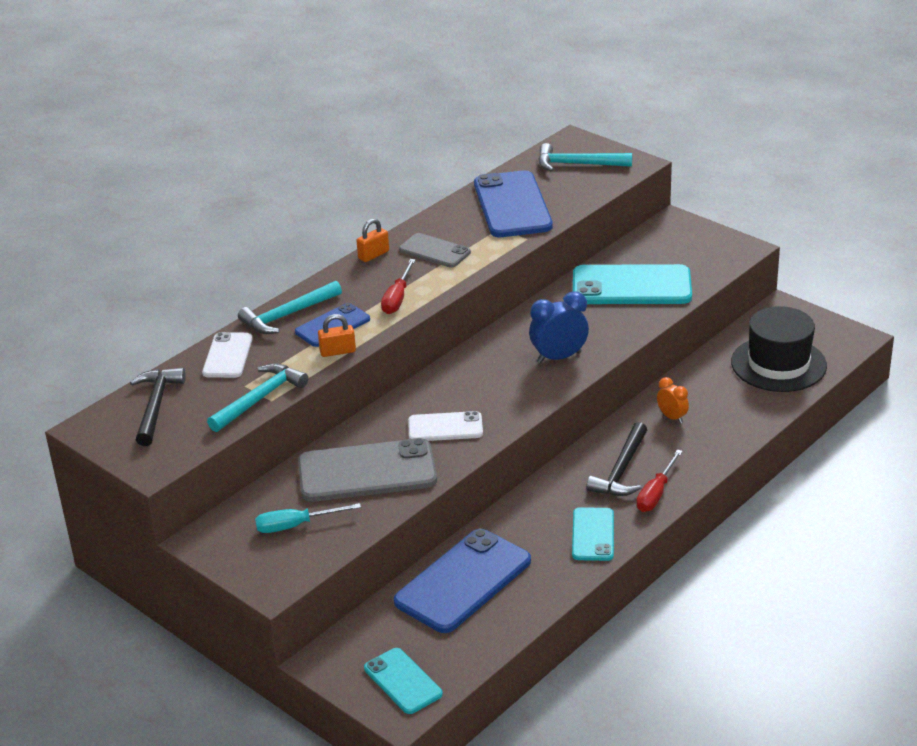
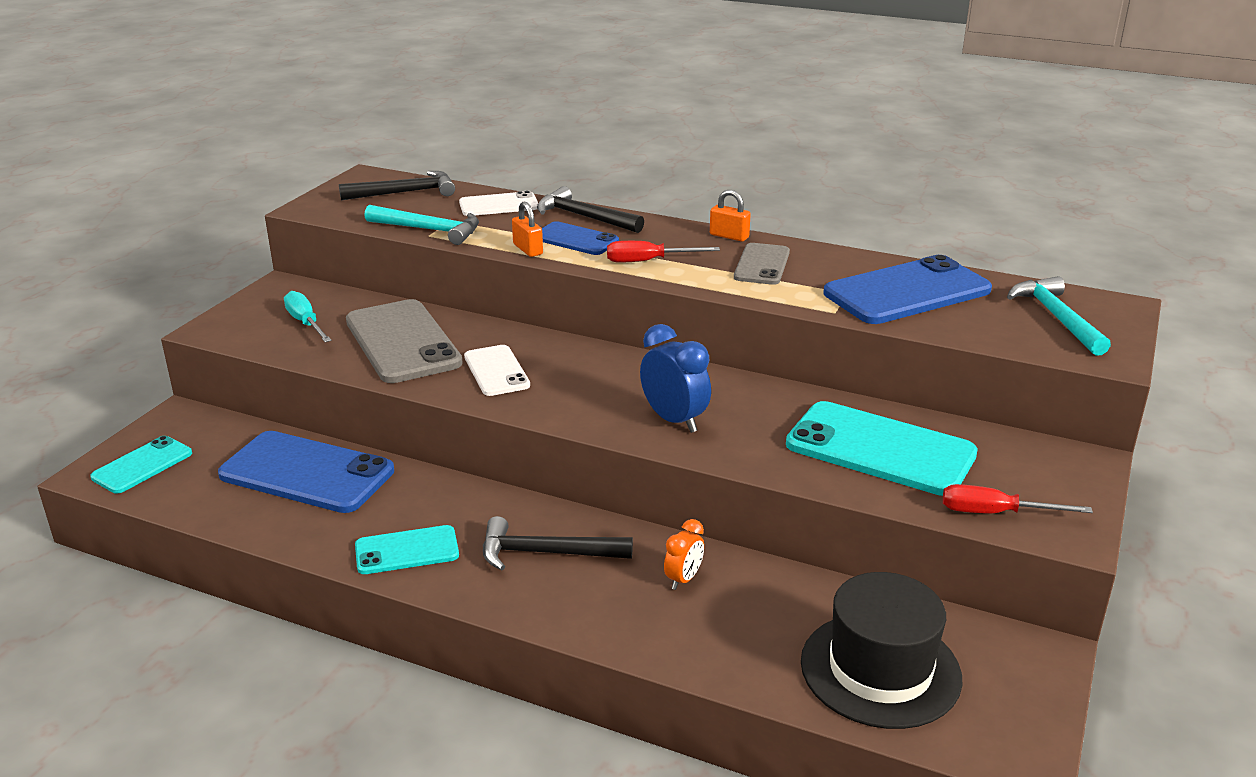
camera: 70 degrees right, 5 degrees down
turquoise hammer [238,281,342,334] -> black hammer [537,186,644,233]
turquoise phone [573,264,692,304] -> turquoise phone turned 45 degrees counterclockwise [786,401,978,496]
red screwdriver [636,449,683,512] -> red screwdriver moved to [943,484,1093,513]

